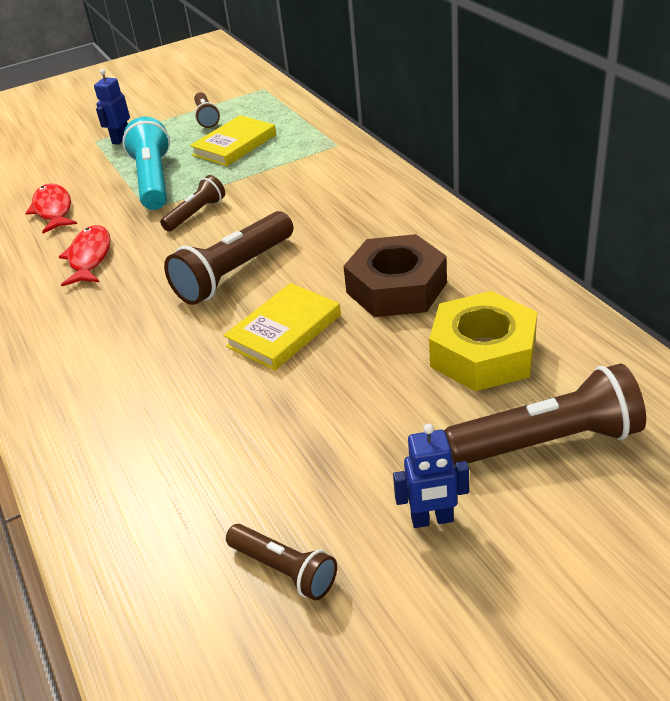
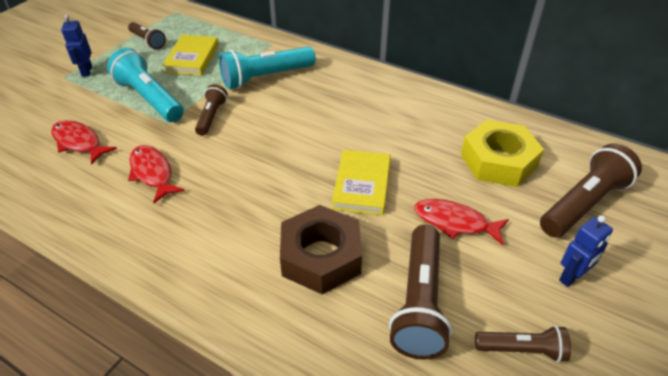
camera: 35 degrees left, 5 degrees up
brown flashlight [164,211,293,305] -> brown flashlight moved to [389,224,452,359]
brown nut [343,234,447,317] -> brown nut moved to [280,205,362,294]
none -> turquoise flashlight [219,46,316,89]
none -> red fish [414,199,509,245]

